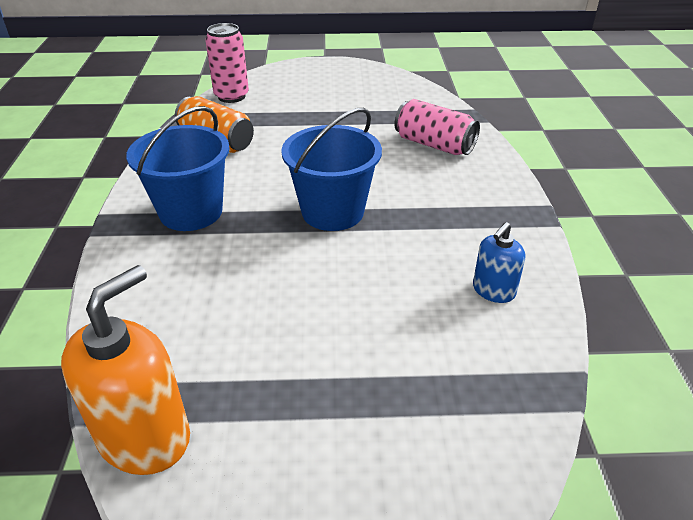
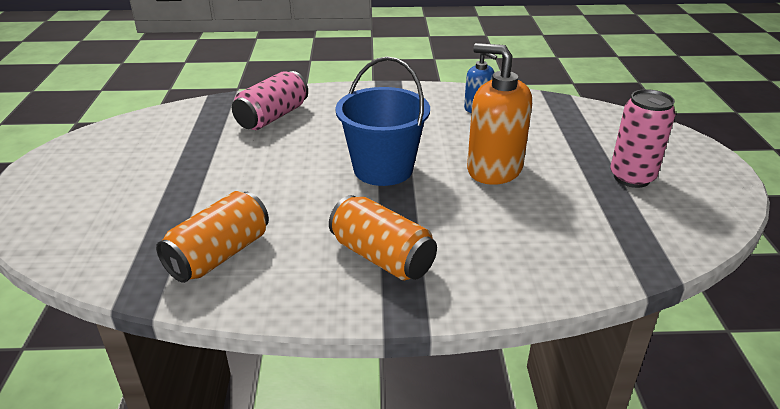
camera: 90 degrees left, 5 degrees down
orange soap dispenser [61,265,190,475] -> orange soap dispenser moved to [467,43,532,185]
blue bucket [126,106,229,231] -> orange can [329,195,437,280]
pink can [205,23,249,103] -> pink can moved to [610,89,675,188]

